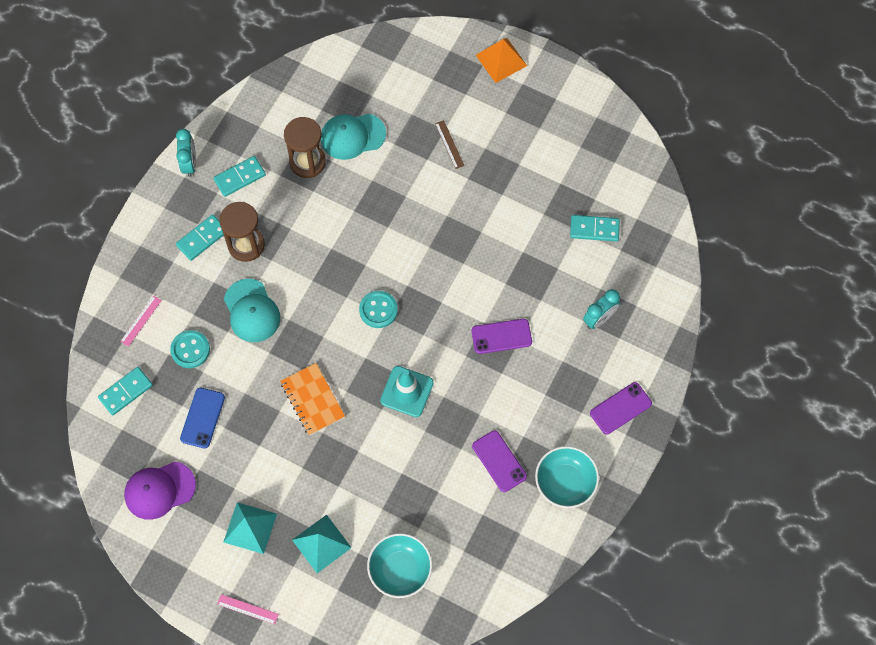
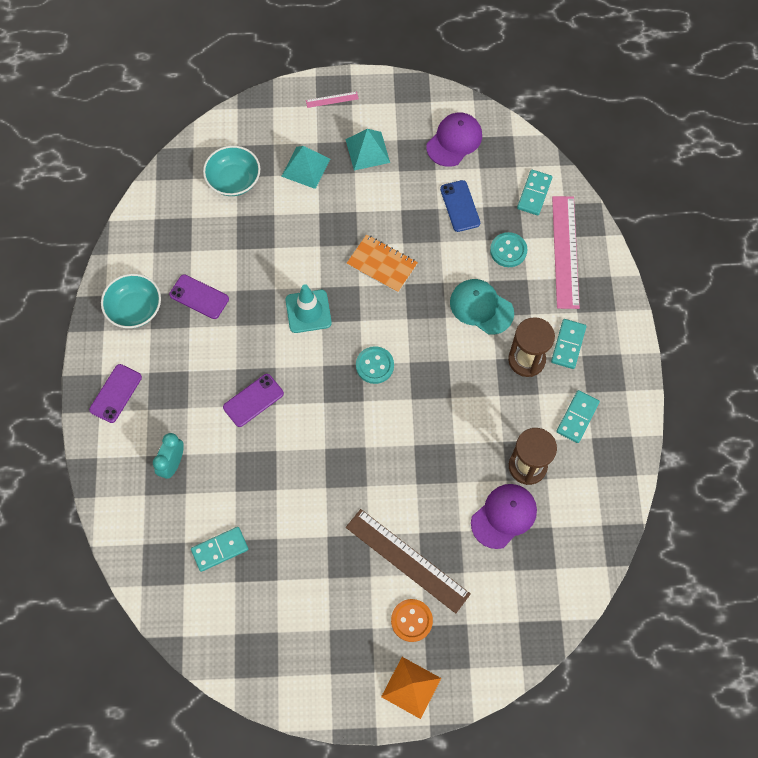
camera: 150 degrees right, 0 degrees up
pink ruler [120,295,162,347] -> pink ruler [552,196,580,309], size x2.27
turquoise clock [176,129,196,177] -> none
turquoise cap [321,114,386,160] -> purple cap [471,484,537,549]
brown ruler [435,120,464,169] -> brown ruler [346,509,471,613], size x2.27
none -> orange button [391,599,433,642]

